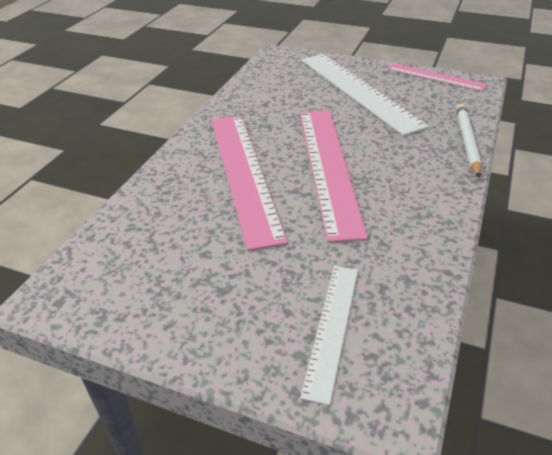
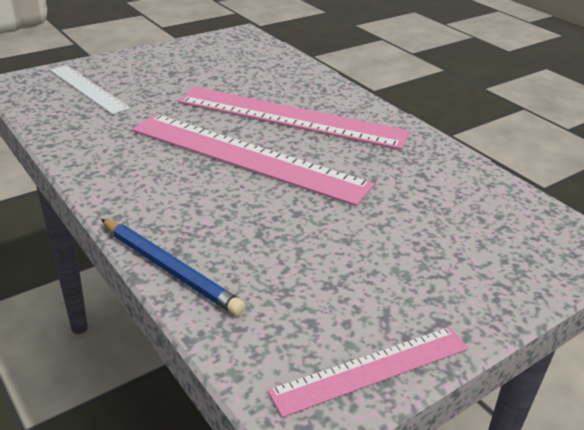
camera: 120 degrees right, 5 degrees down
white ruler [302,54,429,136] -> none
white pencil [456,104,482,178] -> blue pencil [101,219,245,316]

